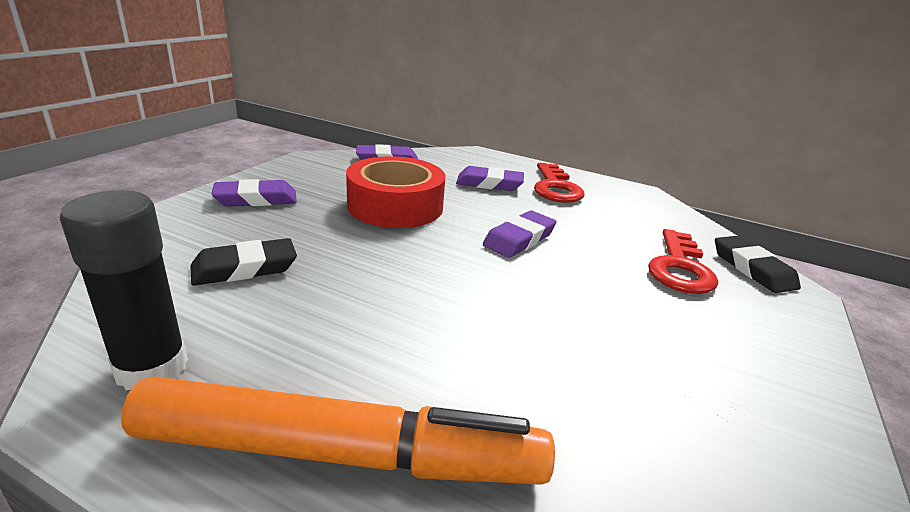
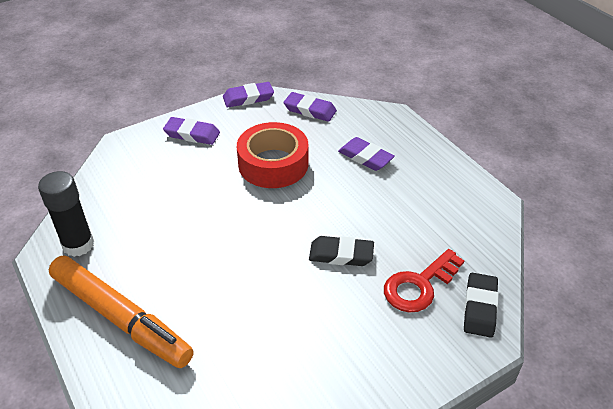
camera: 35 degrees right, 15 degrees up
black eraser [190,238,297,286] -> black eraser moved to [309,236,374,266]
purple eraser [483,210,556,258] -> purple eraser moved to [223,82,274,107]
red key [534,163,585,203] -> none

